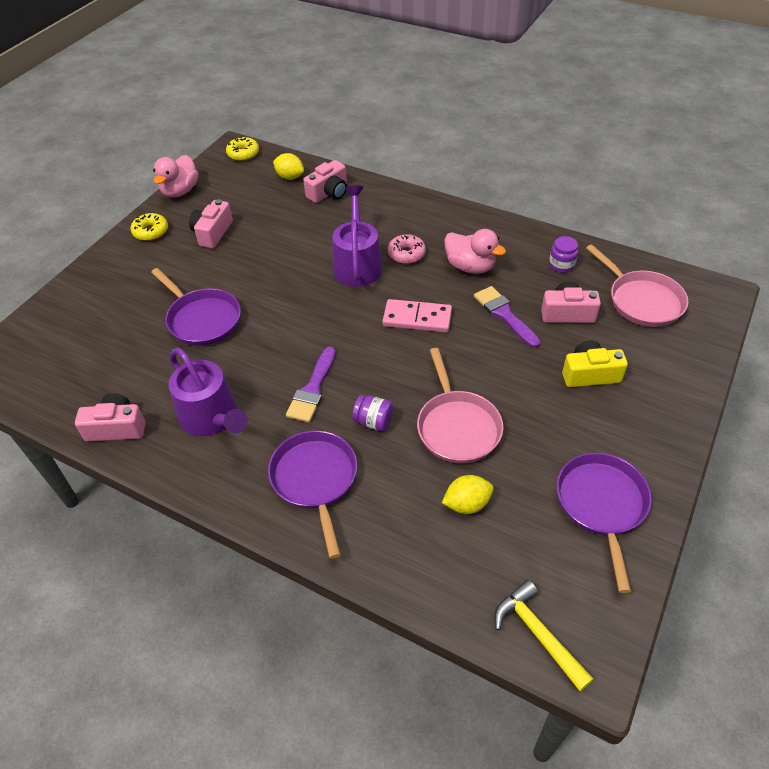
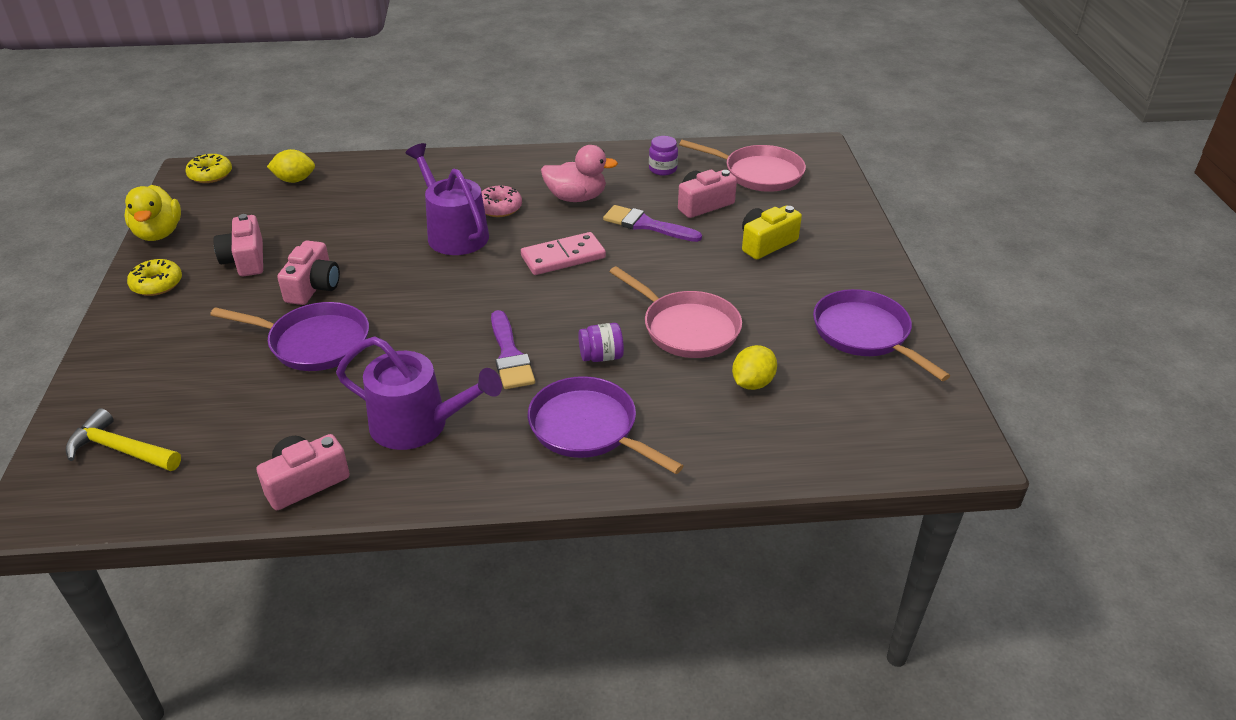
camera: 35 degrees left, 10 degrees down
pink duck [153,155,199,198] -> yellow duck [125,185,181,241]
pink camera [303,160,347,203] -> pink camera moved to [277,241,340,305]
yellow hammer [494,580,594,691] -> yellow hammer moved to [66,408,181,471]

